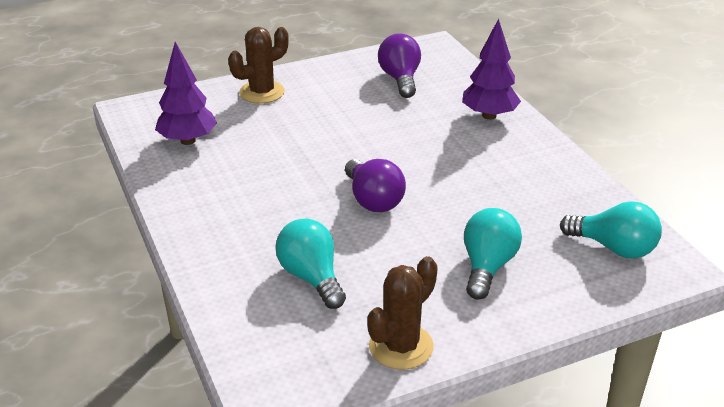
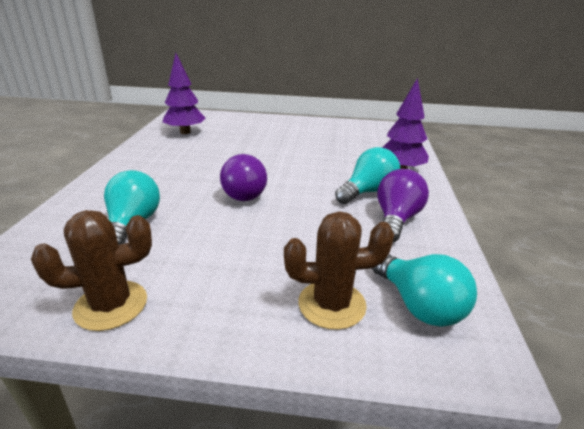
camera: 30 degrees right, 5 degrees down
brown cactus [228,27,289,103] -> brown cactus moved to [284,211,394,330]
purple light bulb [378,33,421,98] -> purple light bulb moved to [377,169,429,242]
turquoise light bulb [464,208,522,300] -> turquoise light bulb moved to [335,147,400,204]

